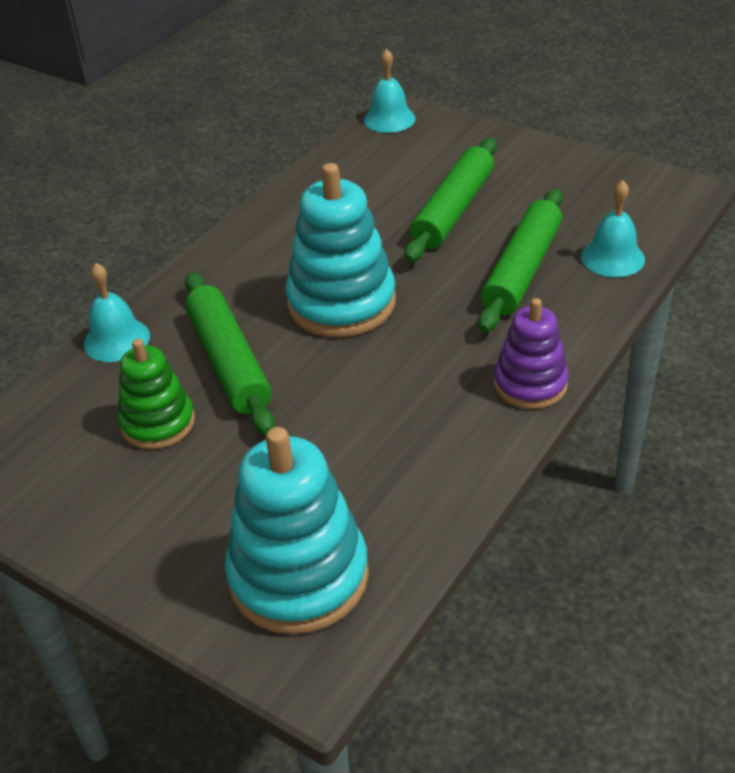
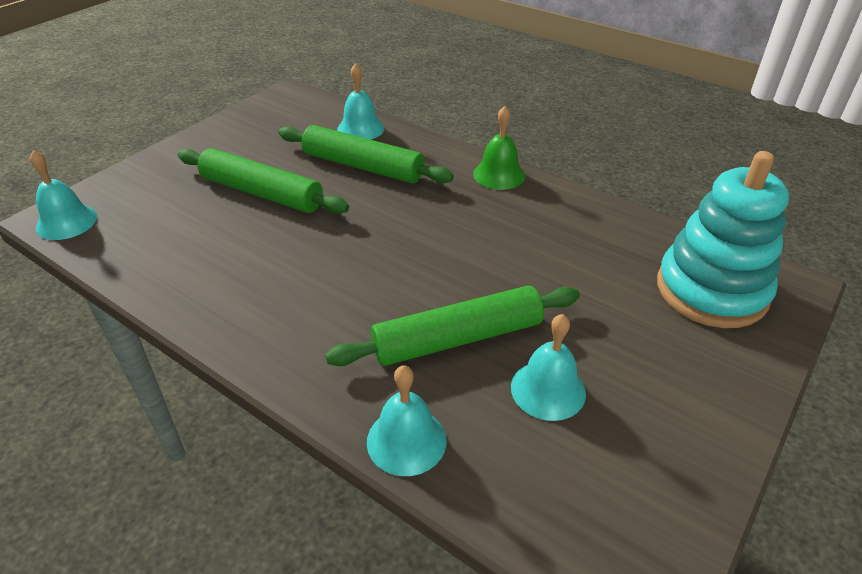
camera: 90 degrees left, 0 degrees up
green stacking toy [118,339,195,449] -> turquoise bell [511,314,586,421]
turquoise stacking toy [285,163,396,337] -> none
purple stacking toy [494,298,569,409] -> green bell [473,106,525,190]

